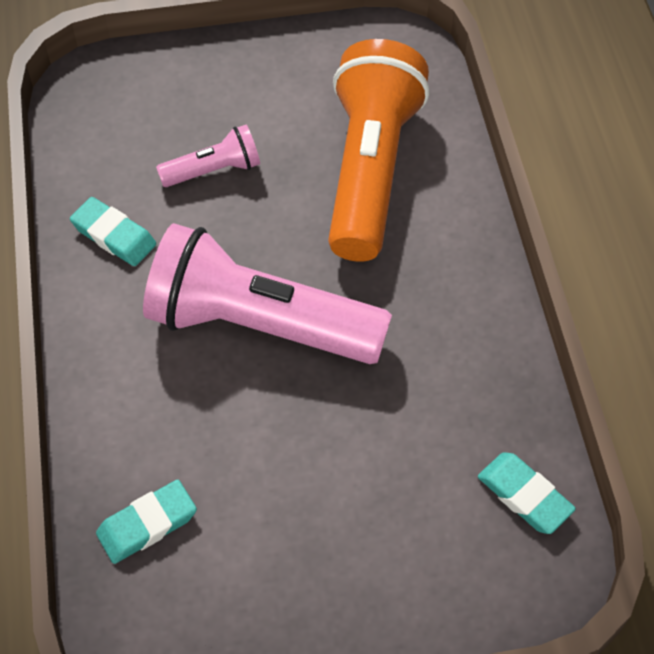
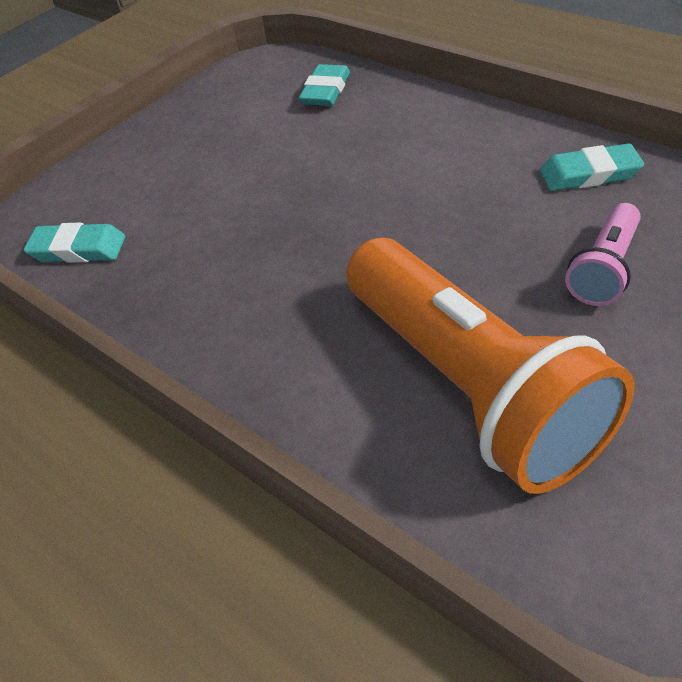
camera: 145 degrees right, 10 degrees down
pink flashlight [143,223,392,364] -> none

